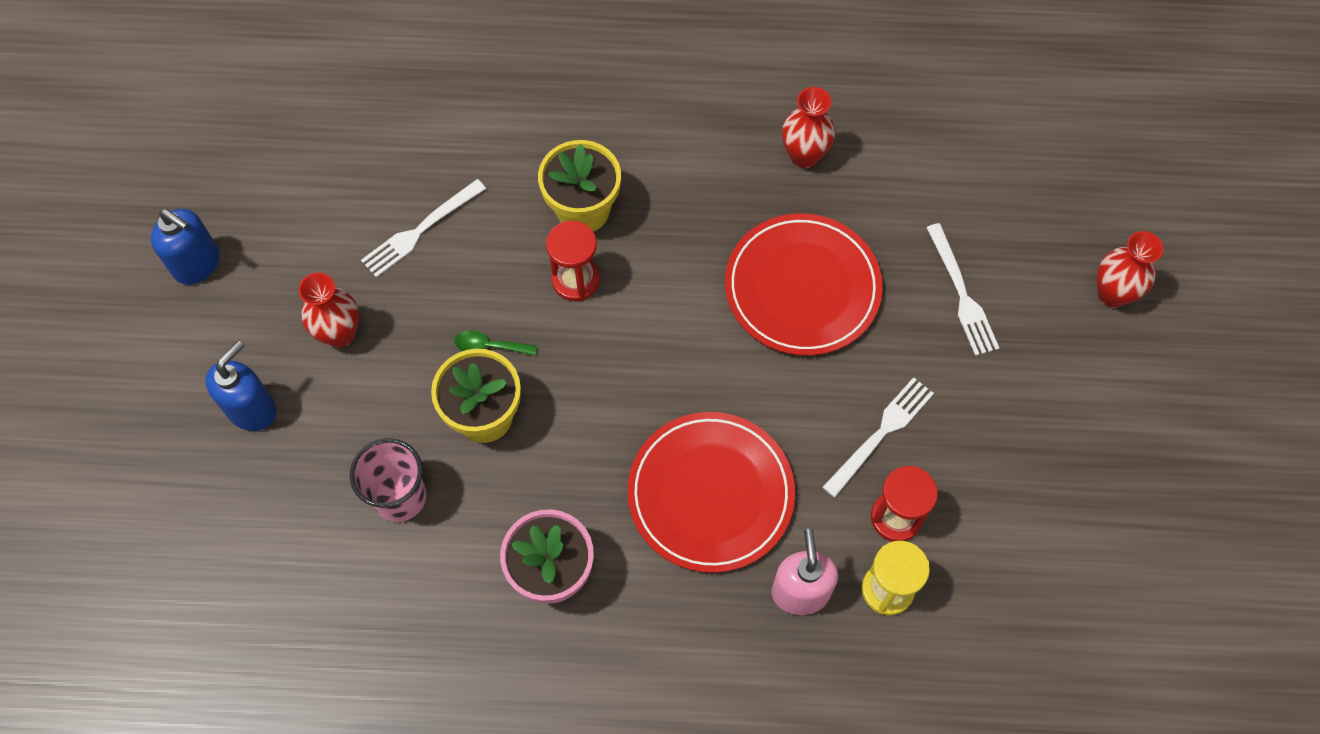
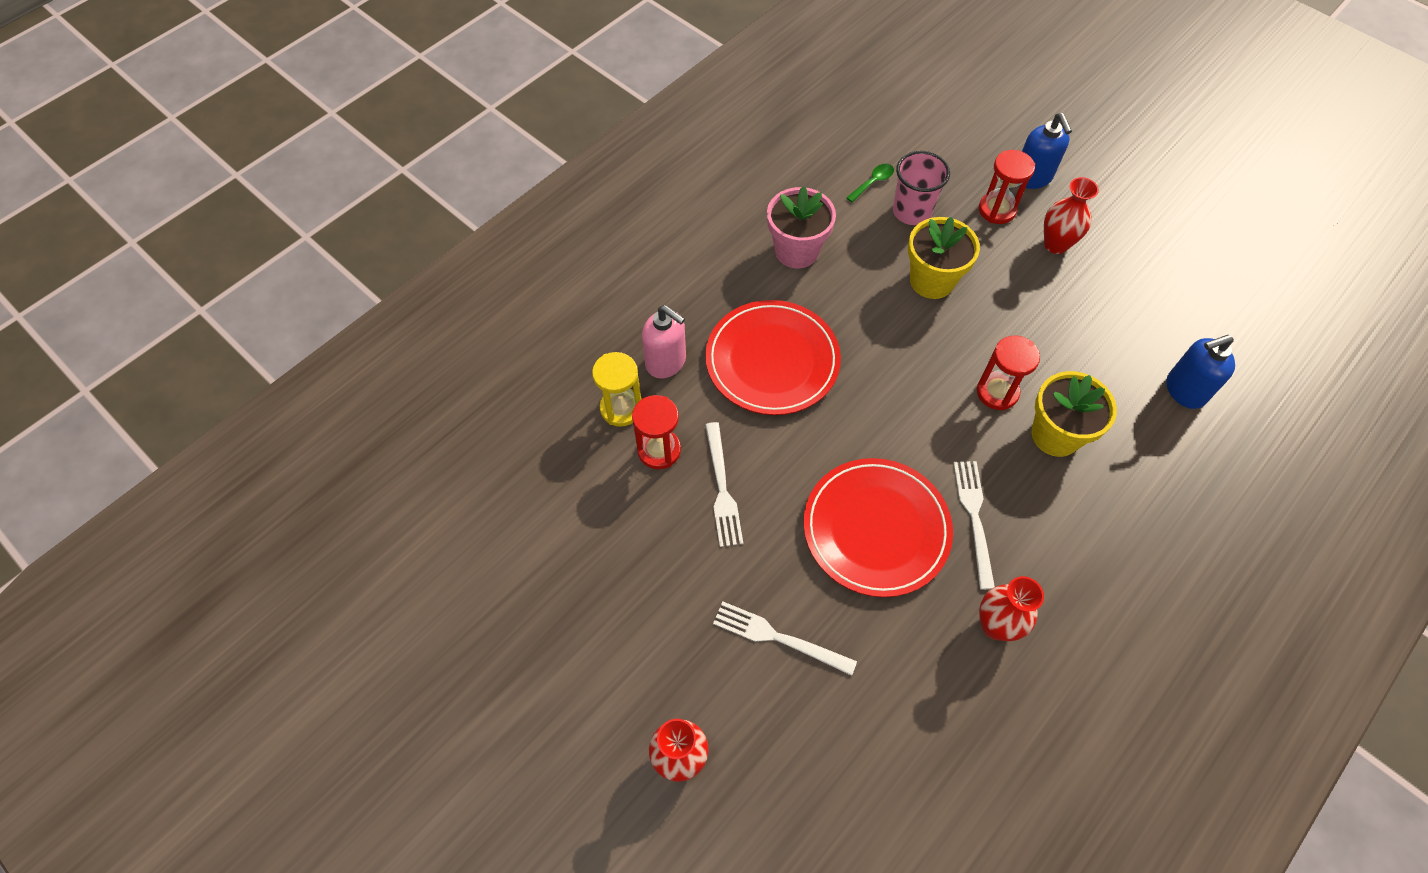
camera: 130 degrees right, 5 degrees down
blue soap dispenser [151,209,219,285] -> blue soap dispenser moved to [1166,335,1235,409]
white fork [361,179,486,278] -> white fork moved to [954,461,995,590]
green spoon [455,330,537,355] -> green spoon moved to [846,164,894,202]
none -> red hourglass [979,150,1035,224]

